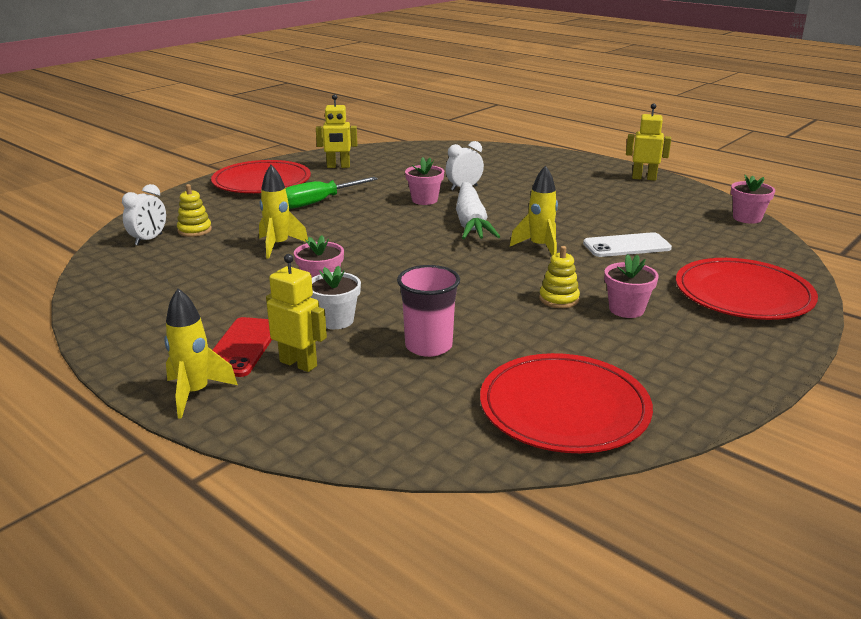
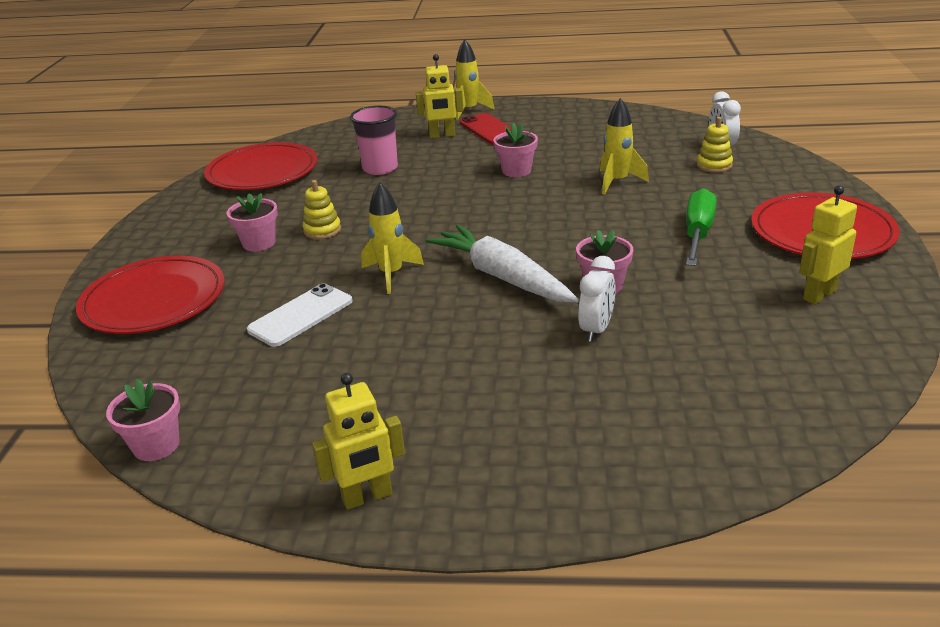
camera: 145 degrees right, 5 degrees up
white flower pot [310,266,361,329] -> none

